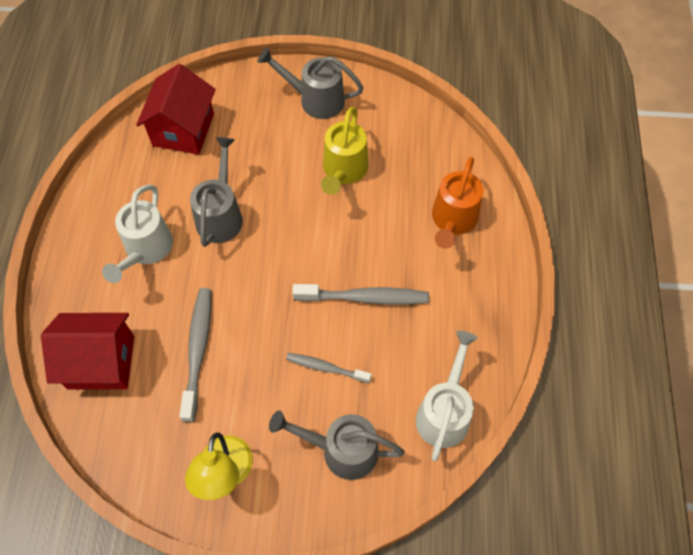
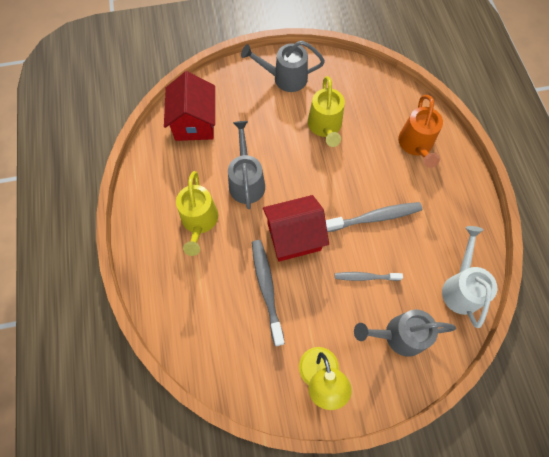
camera: 15 degrees left, 5 degrees up
red house [41,313,134,389] -> red house moved to [263,195,329,262]
white watering can [102,184,173,283] -> yellow watering can [176,171,218,256]

